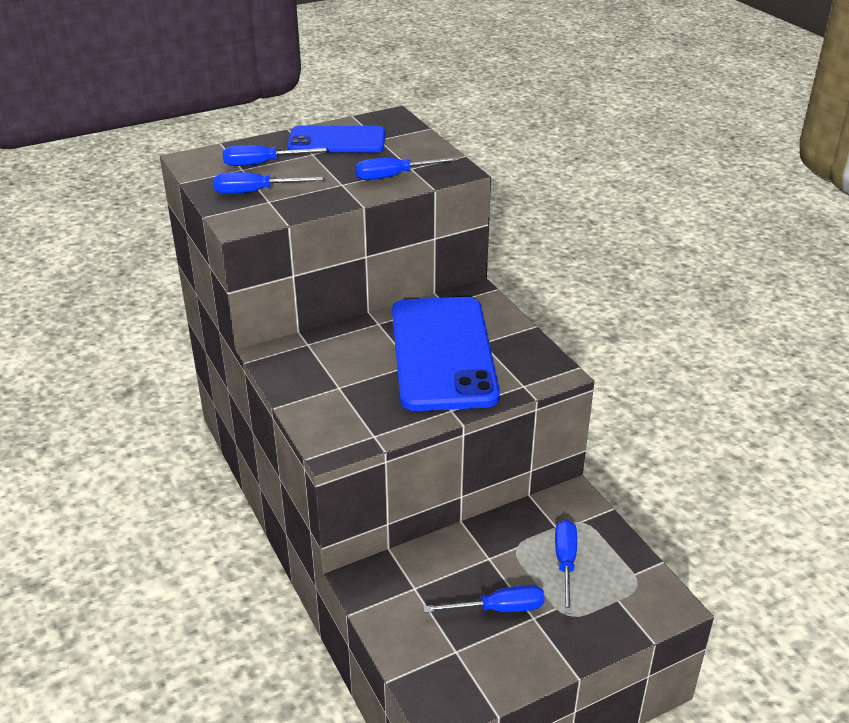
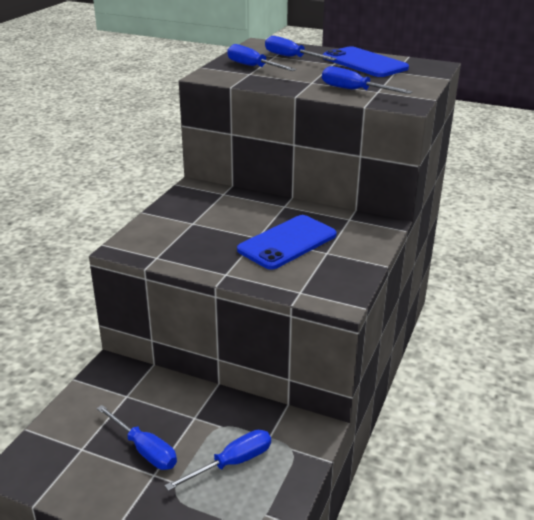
camera: 50 degrees right, 5 degrees down
blue phone [392,297,500,411] -> blue phone [237,215,337,270], size x0.60

